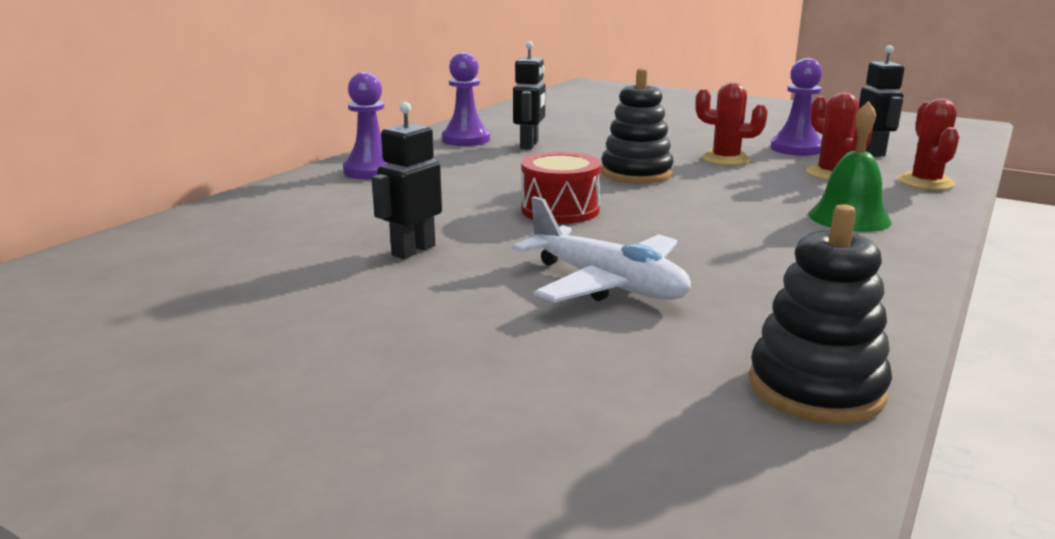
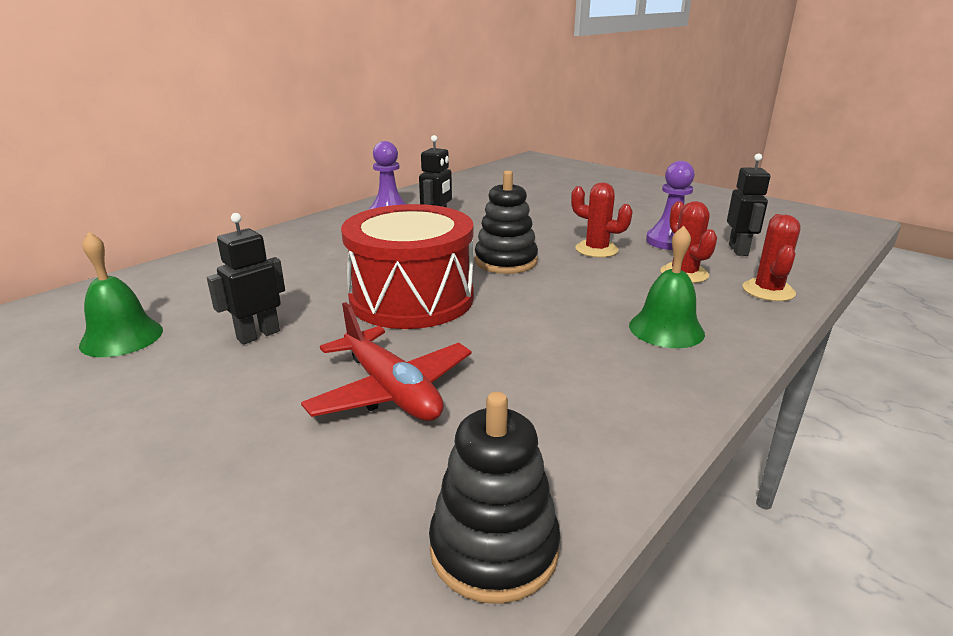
camera: 10 degrees right, 5 degrees up
purple pawn [343,72,391,179] -> none
white plane [512,196,691,303] -> red plane [301,302,472,421]
red drum [521,152,601,224] -> red drum [341,204,474,329], size x1.81
none -> green bell [79,232,163,357]

